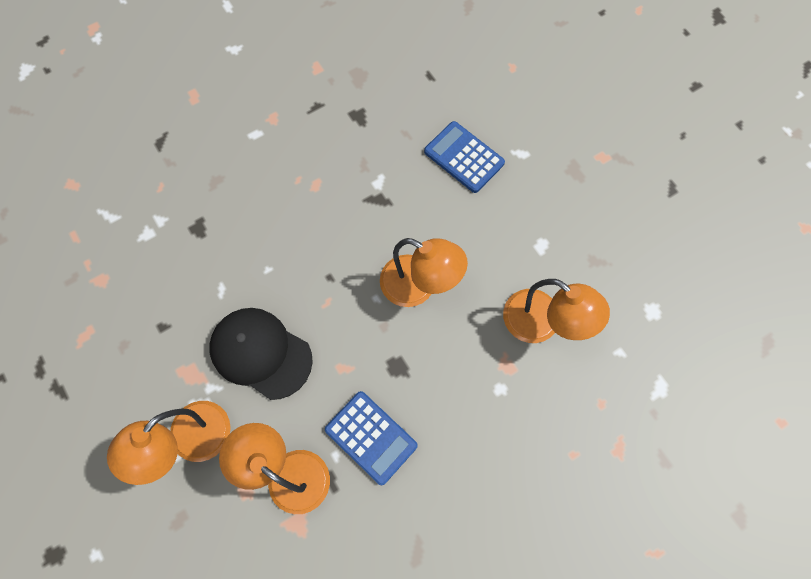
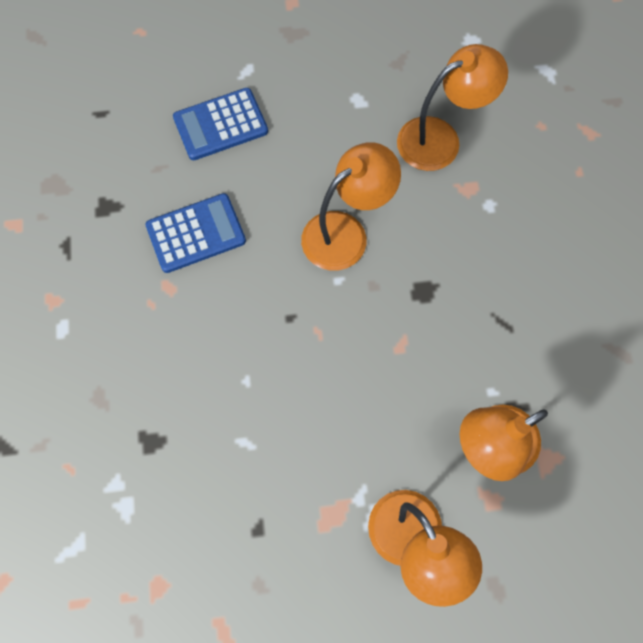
camera: 65 degrees left, 0 degrees up
black cap [209,308,313,400] -> none
blue calculator [325,391,418,485] -> blue calculator moved to [145,193,246,273]

